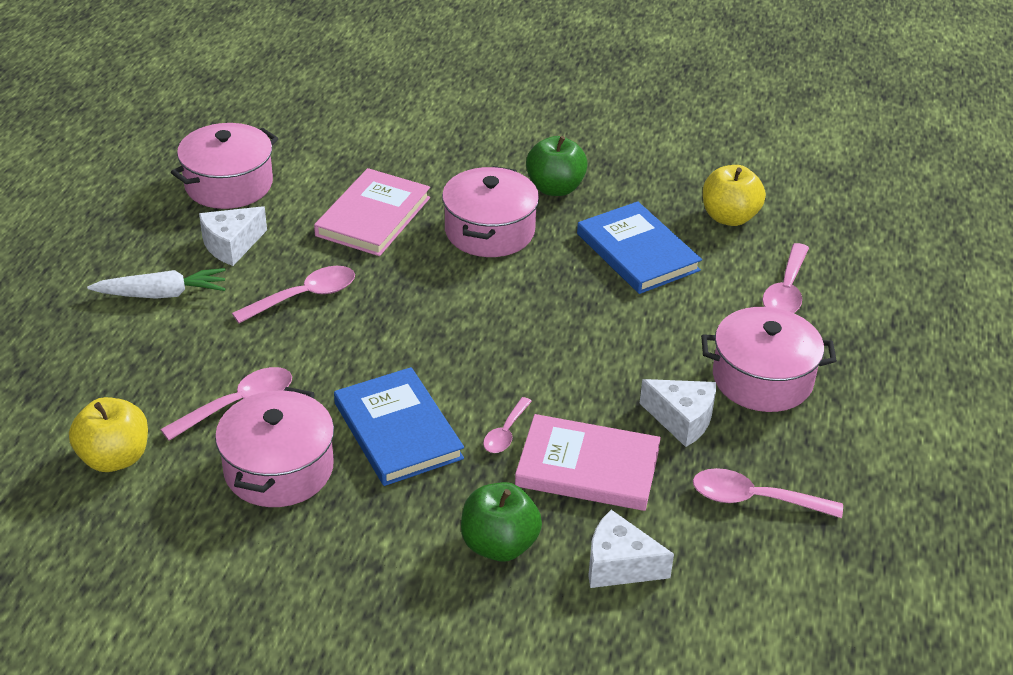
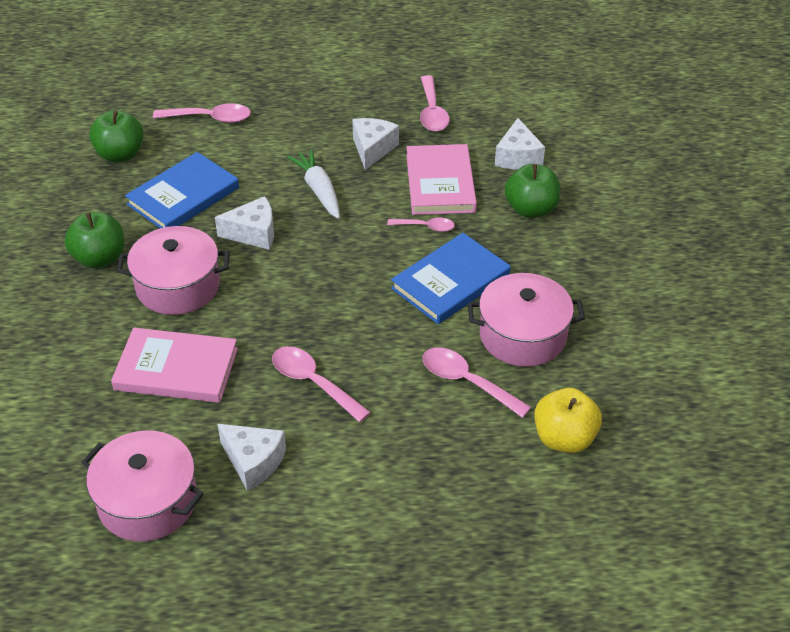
camera: 105 degrees left, 5 degrees up
white carrot [87,268,225,299] -> white carrot moved to [287,149,340,219]
pink pot [701,307,837,412] -> none
yellow apple [703,165,766,226] -> green apple [89,110,144,162]
none -> white cheese [215,196,274,250]

